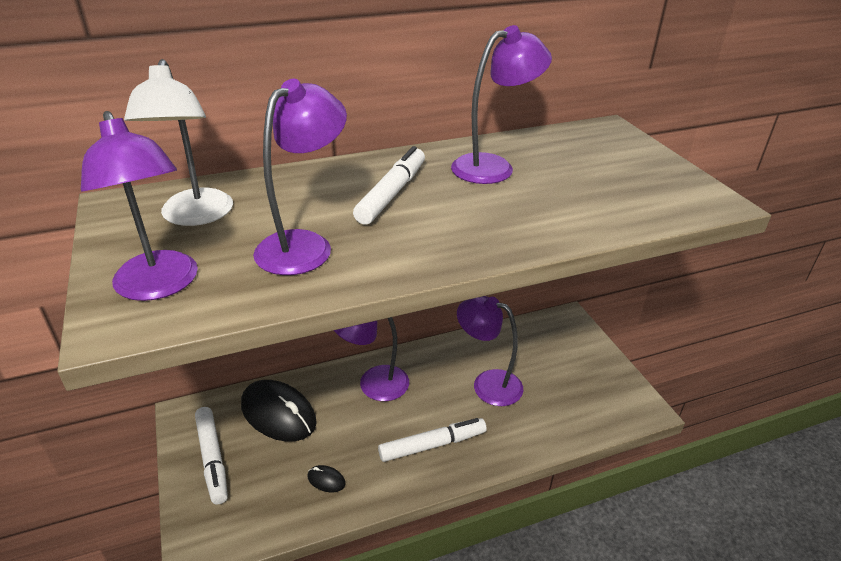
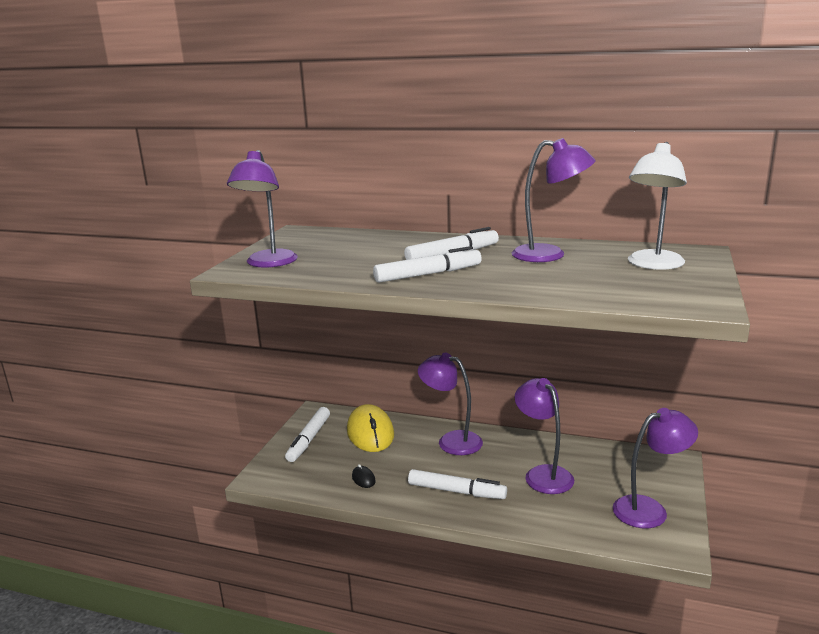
camera: 40 degrees right, 15 degrees down
white lamp [124,59,233,226] -> white lamp moved to [628,142,687,270]
black mouse [241,380,317,442] -> yellow mouse [347,404,394,452]
purple lamp [253,79,347,275] -> purple lamp moved to [613,408,698,528]
none -> white marker [373,246,482,283]

